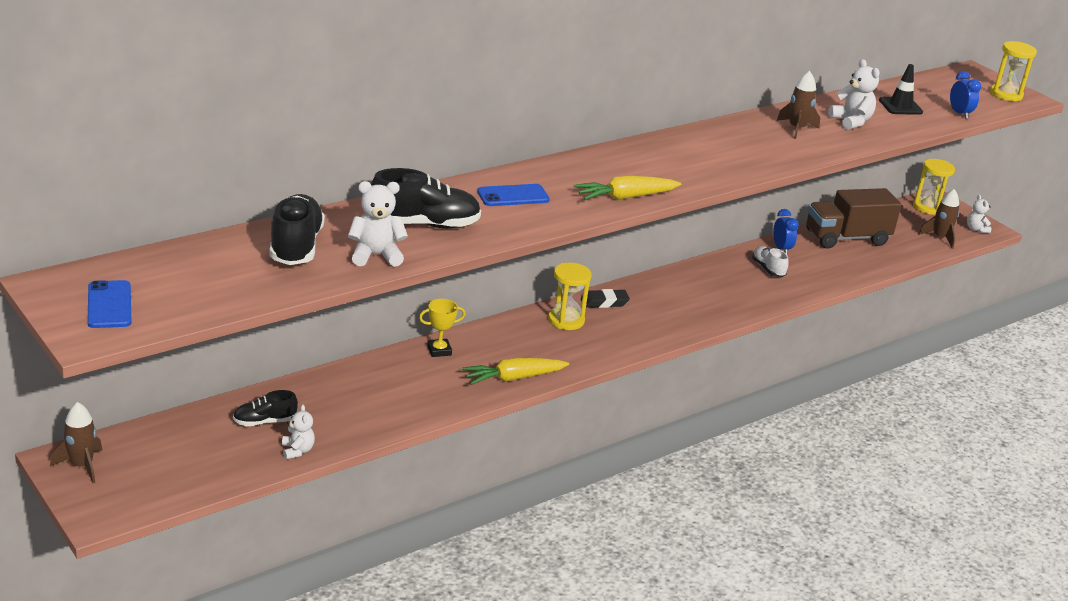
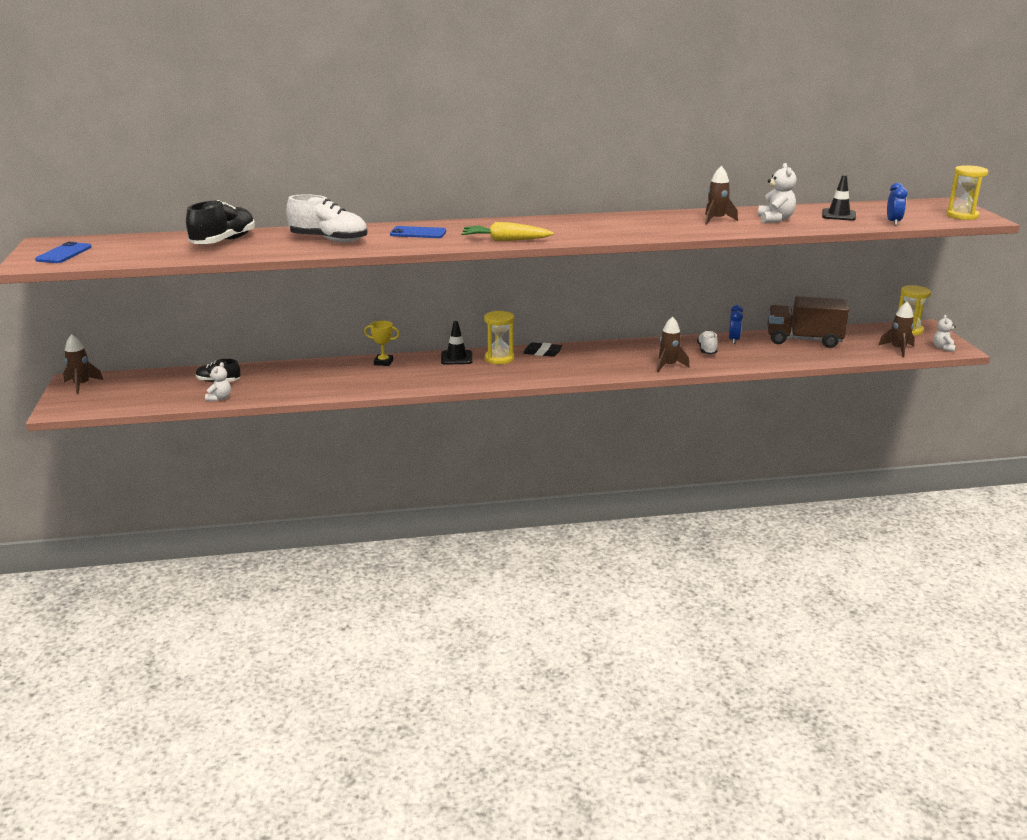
camera: 30 degrees right, 5 degrees down
white teddy bear [348,181,408,267] -> none
black shoe [371,168,481,229] -> white shoe [286,194,368,243]
yellow carrot [462,358,569,385] -> none
none -> black traffic cone [441,321,472,365]
none -> brown rocket [657,316,690,373]

